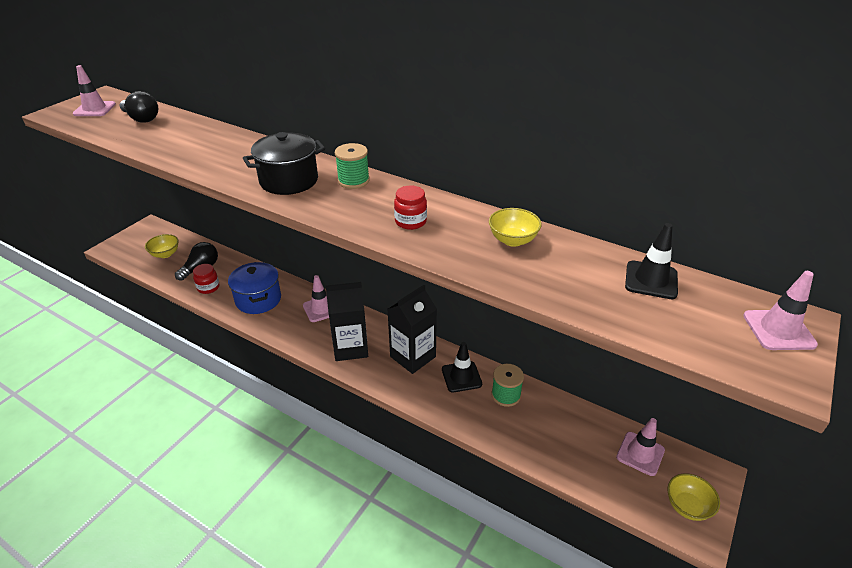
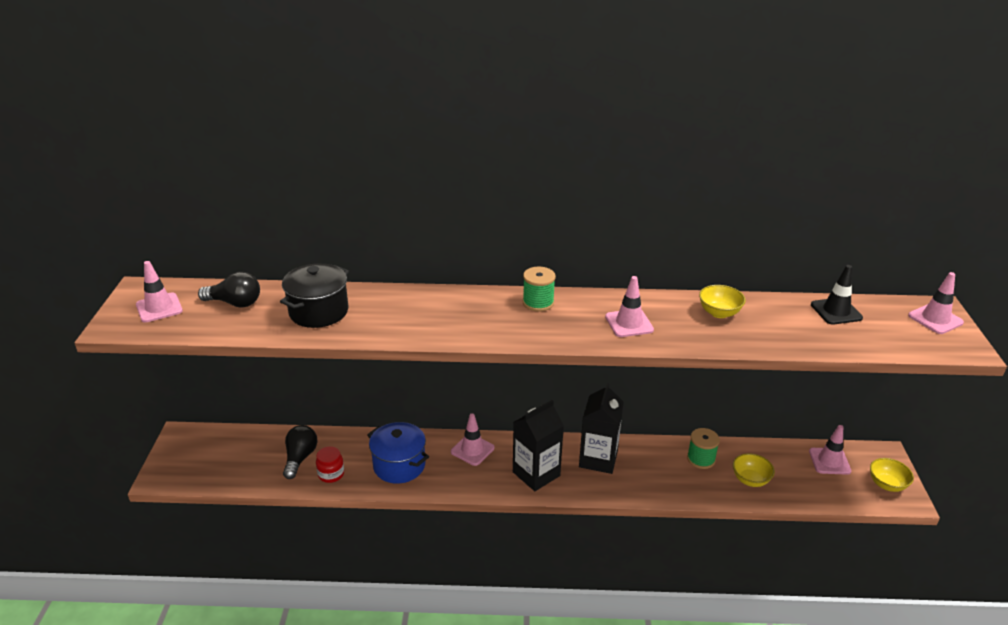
camera: 30 degrees left, 5 degrees down
yellow bowl [145,234,179,258] -> yellow bowl moved to [733,453,775,487]
black pot [243,132,325,195] -> black pot moved to [280,263,349,328]
red jar [394,185,427,230] -> pink traffic cone [605,276,654,337]
black traffic cone [442,342,482,393] -> none

